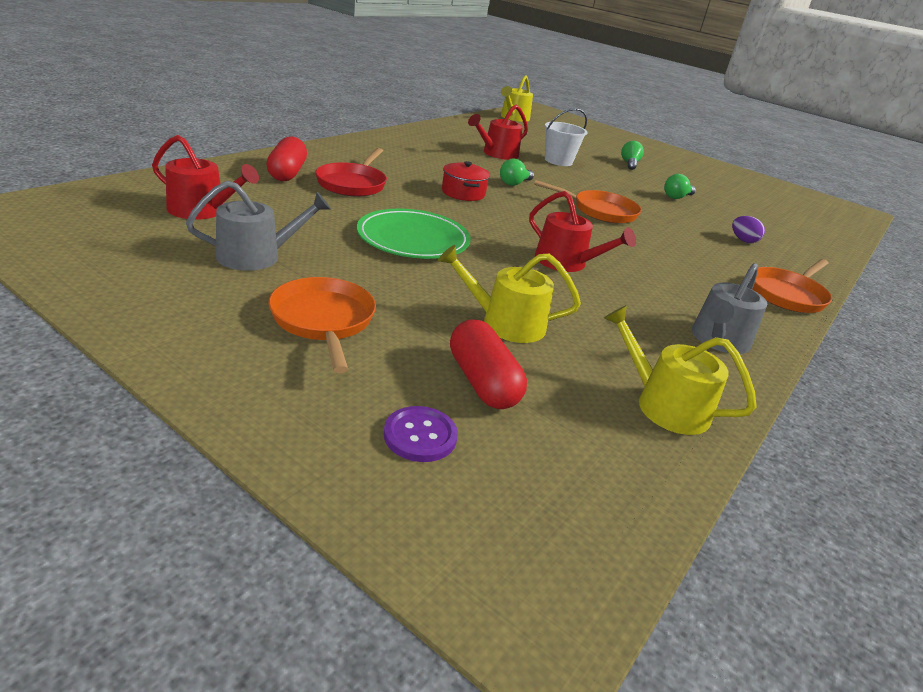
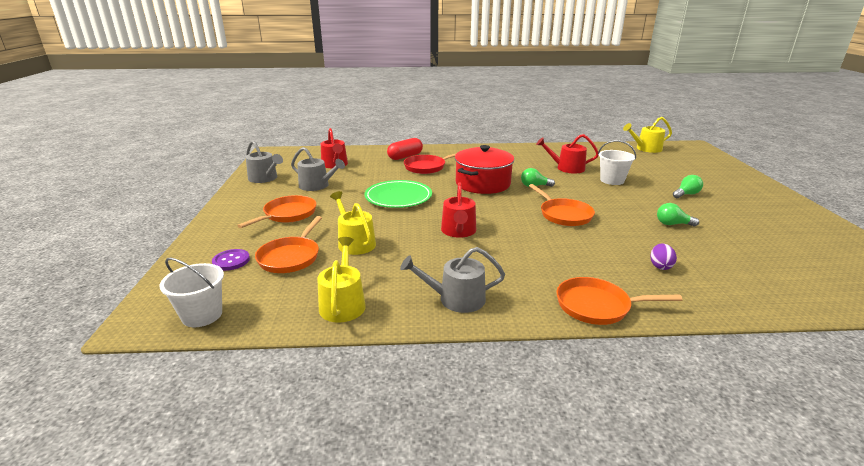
camera: 55 degrees right, 5 degrees down
red pot [442,161,490,201] -> red pot [455,145,514,194], size x1.85
red capsule [450,319,527,409] -> orange pan [255,216,322,273]
none -> white bucket [159,257,224,327]
none -> grey watering can [246,140,283,183]

